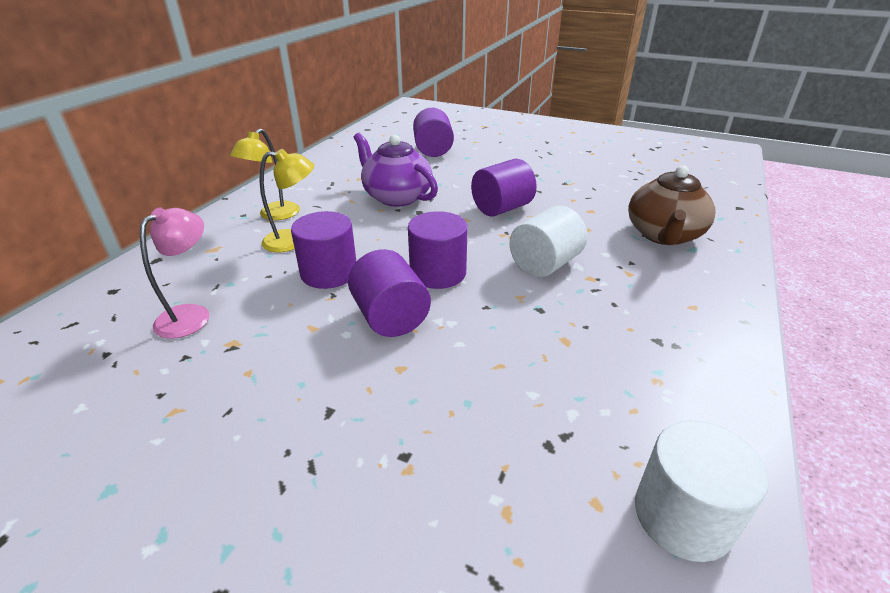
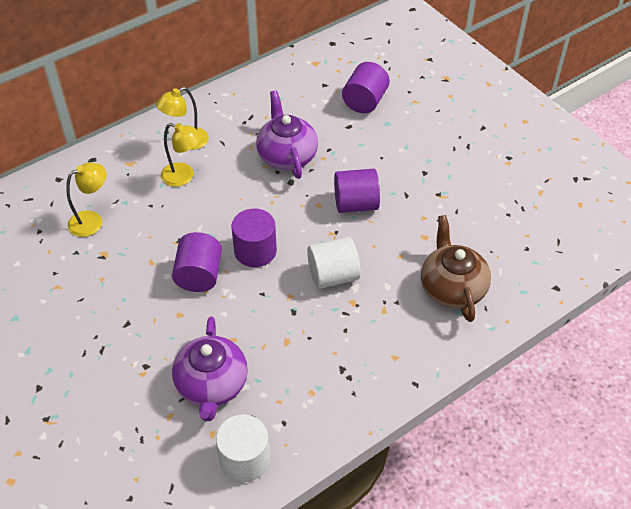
camera: 30 degrees right, 15 degrees up
pink lamp [140,207,210,339] -> yellow lamp [66,163,106,237]
purple cylinder [291,211,356,289] -> none
brown teapot [628,165,715,245] -> brown teapot turned 120 degrees clockwise [421,215,491,322]
none -> purple teapot [172,317,248,421]

